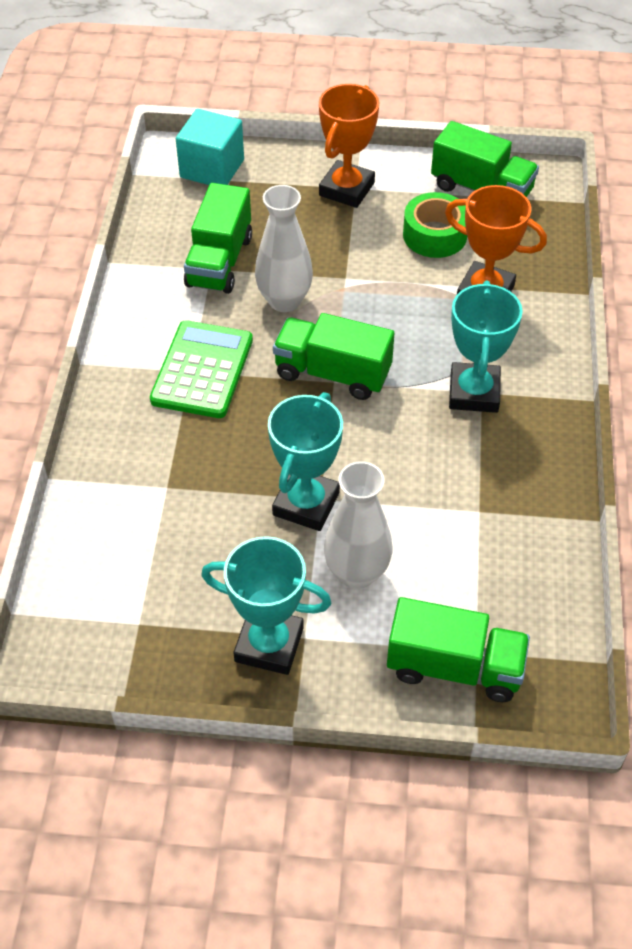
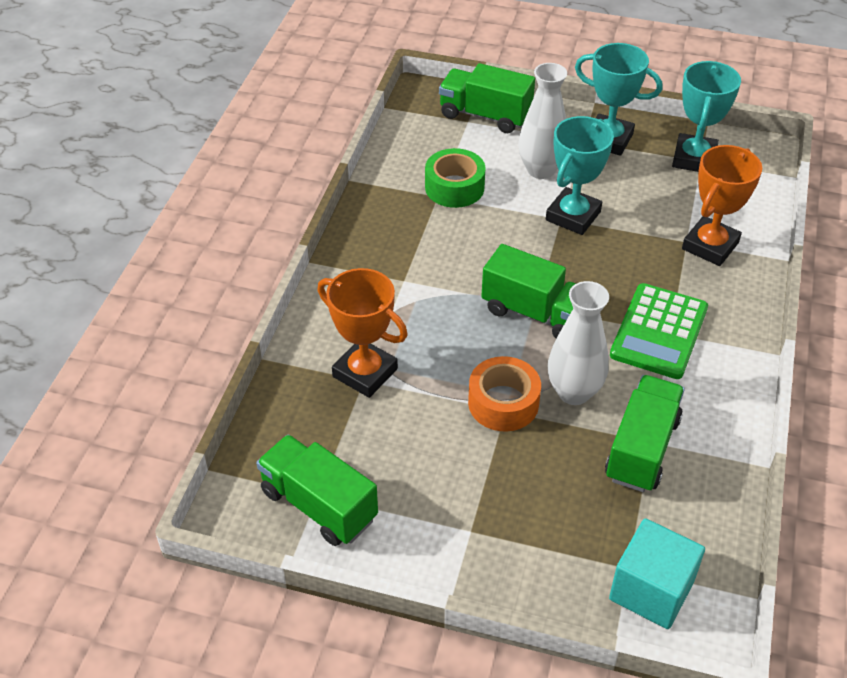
camera: 170 degrees left, 5 degrees down
orange trophy [319,84,379,208] -> orange trophy moved to [682,145,762,266]
green tape [403,192,467,258] -> green tape moved to [425,148,486,208]
turquoise trophy [449,281,523,413] -> turquoise trophy moved to [672,61,741,172]
none -> orange tape [468,356,541,432]

